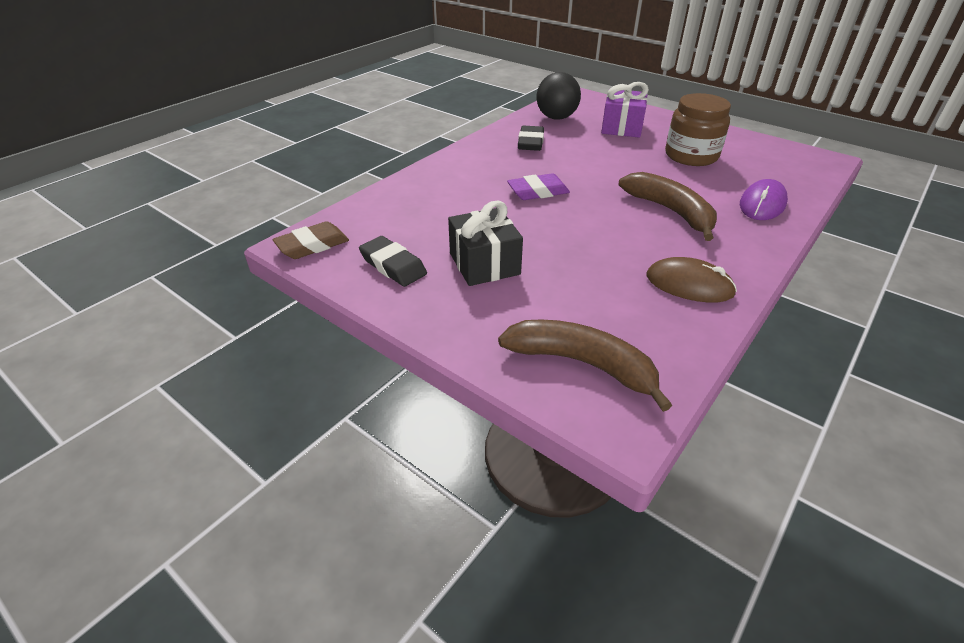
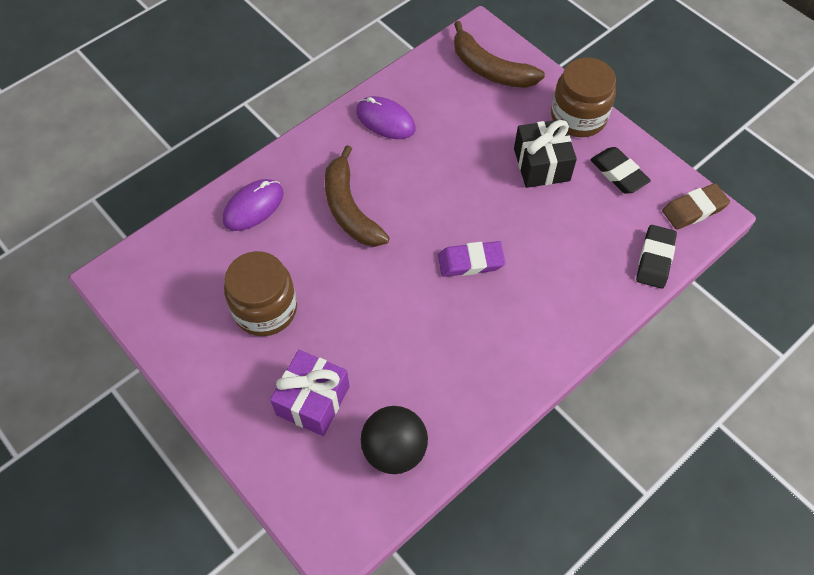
camera: 170 degrees left, 20 degrees up
black eraser [518,126,544,151] -> black eraser moved to [636,225,677,289]
brown mouse [647,257,737,302] -> purple mouse [356,96,415,139]
none -> brown jar [551,58,616,137]

